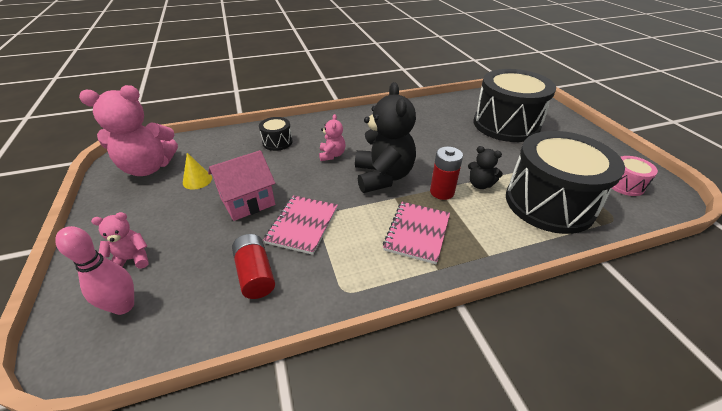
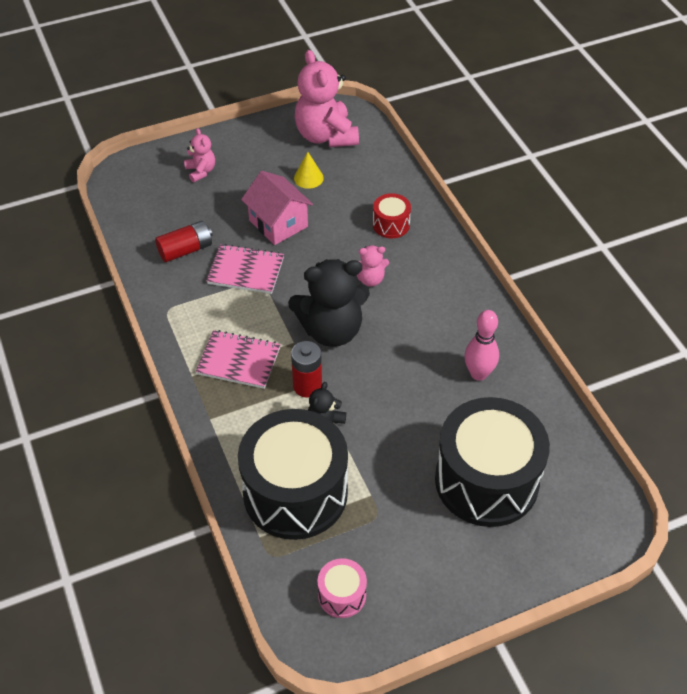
camera: 85 degrees right, 10 degrees up
pink bowling pin [55,226,134,315] -> pink bowling pin moved to [464,310,499,381]
black drum [259,117,293,151] -> red drum [373,193,411,239]

